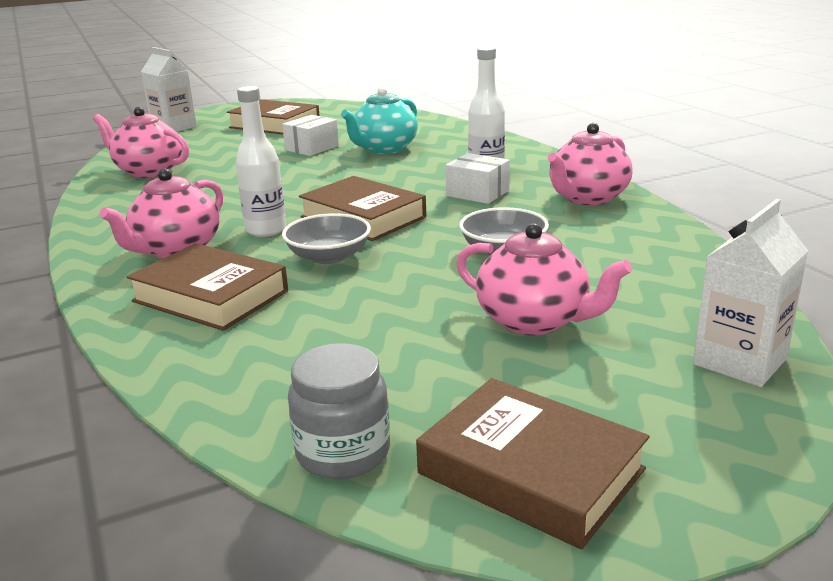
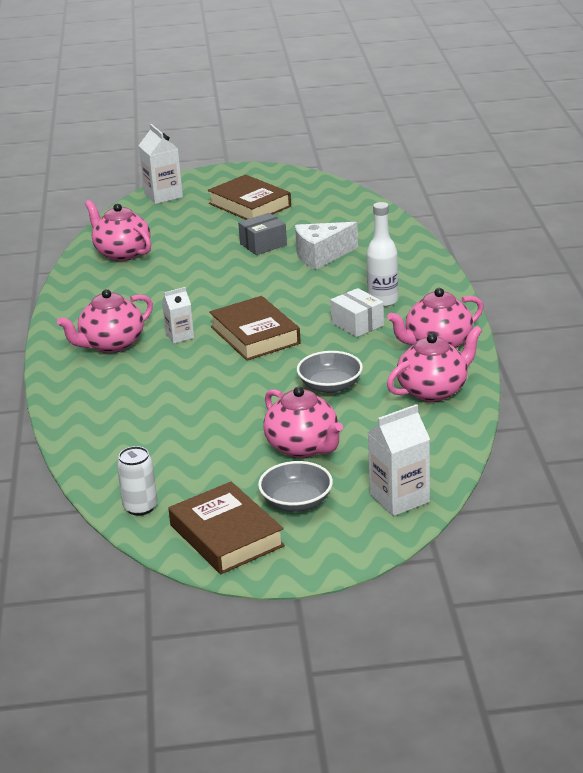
camera: 20 degrees right, 5 degrees up
brown book [127,243,288,331] -> none
white bottle [236,86,286,237] -> white carton [162,287,194,344]
white box [282,115,339,156] -> grey box [238,213,287,255]
grey bowl [282,213,371,264] -> grey bowl moved to [258,461,333,512]
grey jar [288,343,390,479] -> white can [117,446,157,516]
turquoise teapot [341,86,418,154] -> white cheese [295,222,358,270]
none -> pink teapot [387,326,482,402]

